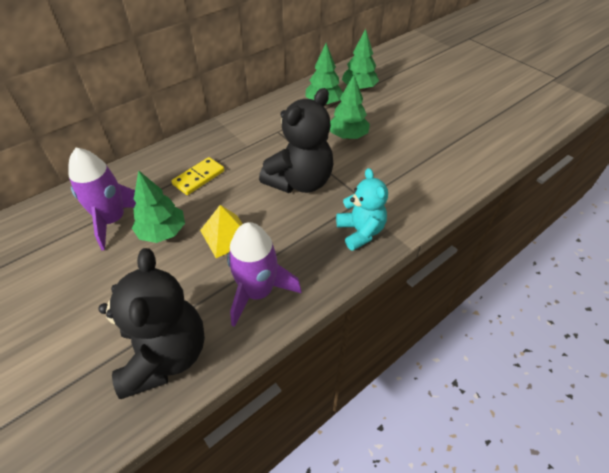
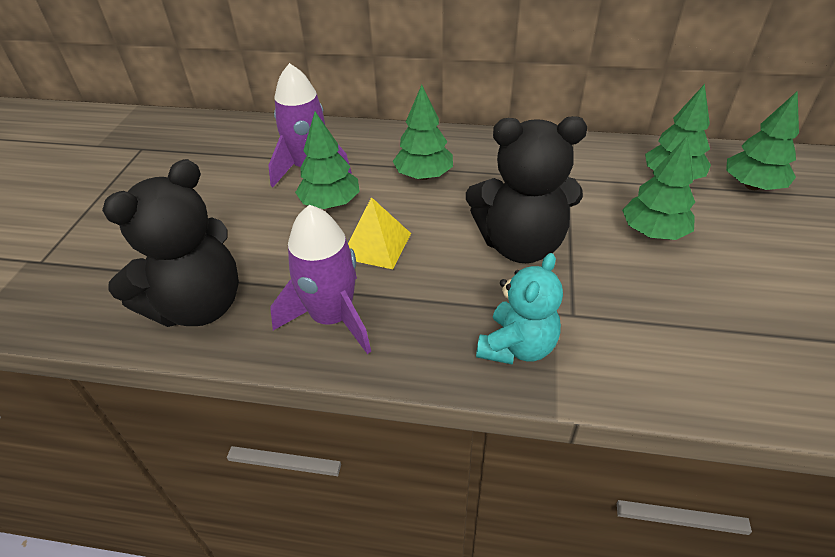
camera: 50 degrees right, 5 degrees down
yellow domino [171,157,224,195] -> green tree [393,85,453,180]

